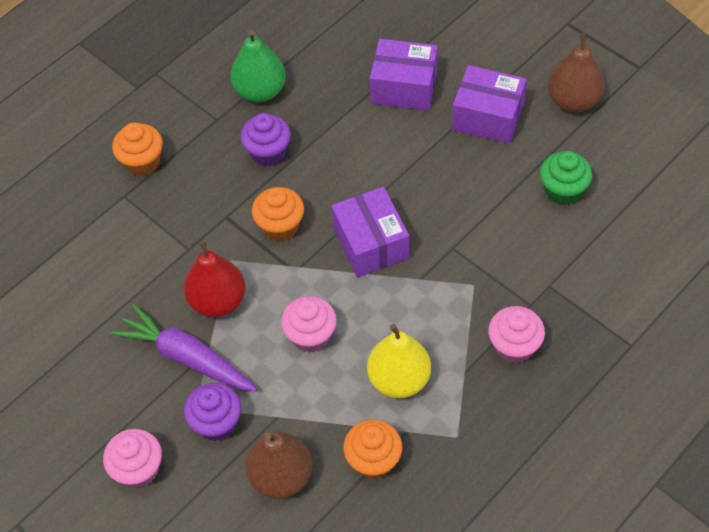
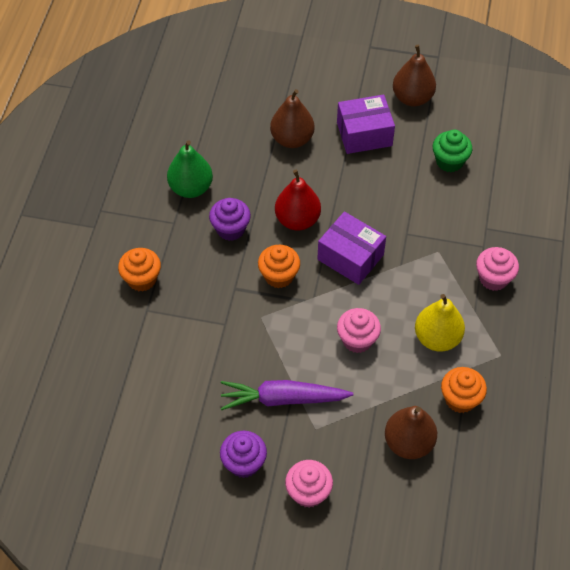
camera: 35 degrees left, 0 degrees up
red pear [184,240,246,317] -> red pear moved to [275,170,321,231]
purple cupcake [184,383,241,441] -> purple cupcake moved to [220,431,267,478]
purple box [370,39,438,111] -> brown pear [270,89,315,148]

